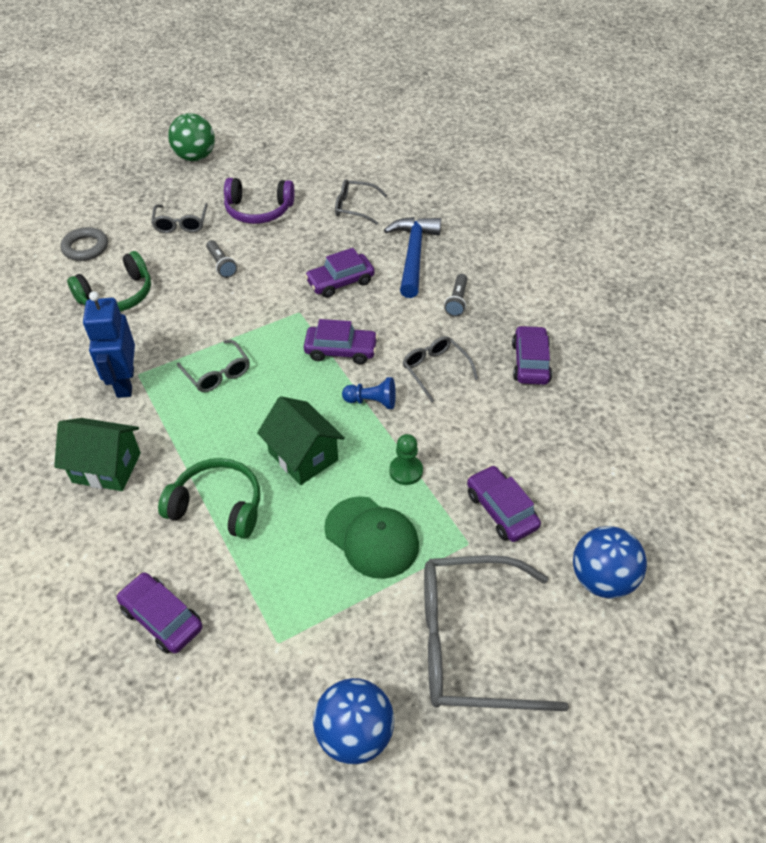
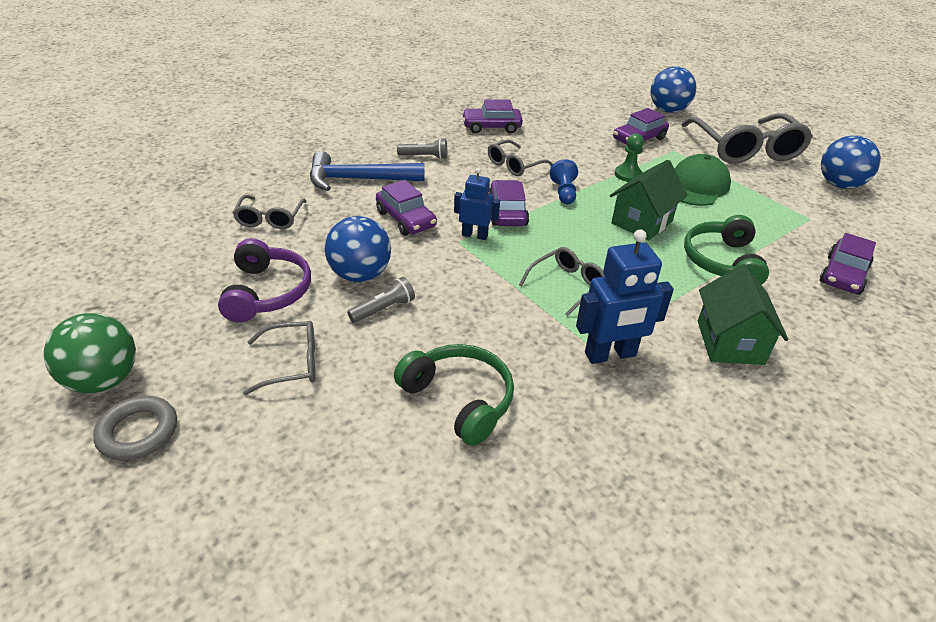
camera: 100 degrees left, 10 degrees down
grey ring [60,227,108,261] -> grey ring moved to [93,396,177,461]
none -> blue ball [324,216,391,282]
none -> blue robot [454,168,500,240]

